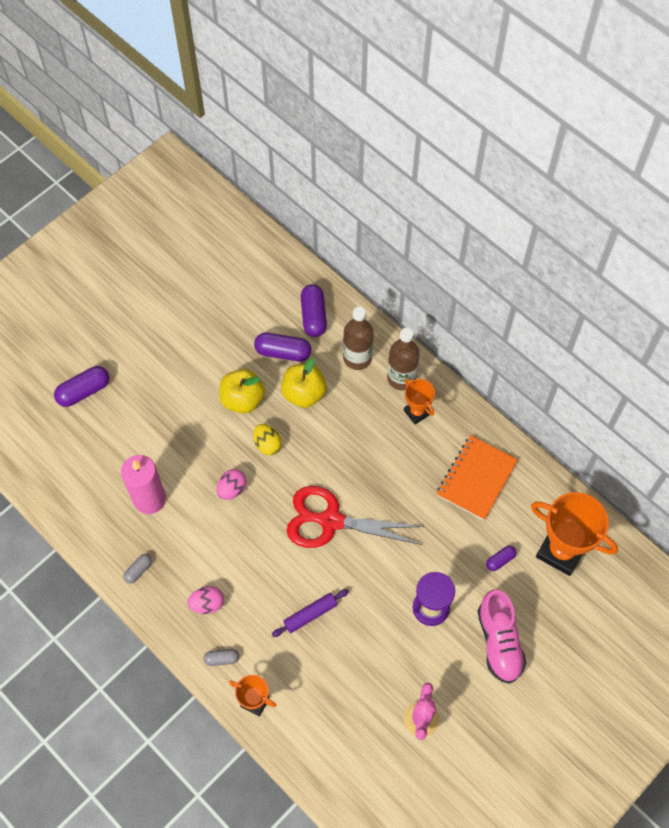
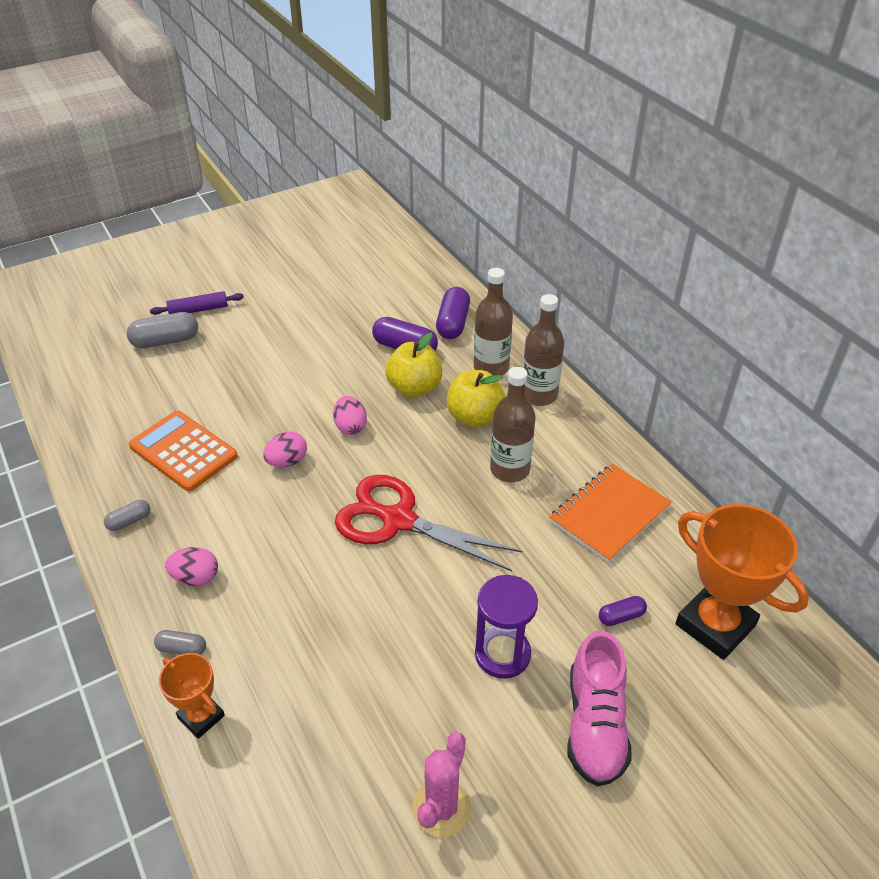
camera: 15 degrees right, 20 degrees down
purple capsule [54,366,109,407] -> grey capsule [127,312,198,348]
pink candle [121,455,166,514] -> orange calculator [129,411,238,491]
yellow apple [220,369,265,414] -> yellow apple moved to [446,370,506,427]
yellow egg [254,424,282,455] -> pink egg [333,396,367,435]
purple rolling pin [272,589,349,637] -> purple rolling pin moved to [150,291,244,315]
orange trophy [404,378,435,425] -> none
none -> brown bottle [490,367,536,482]

